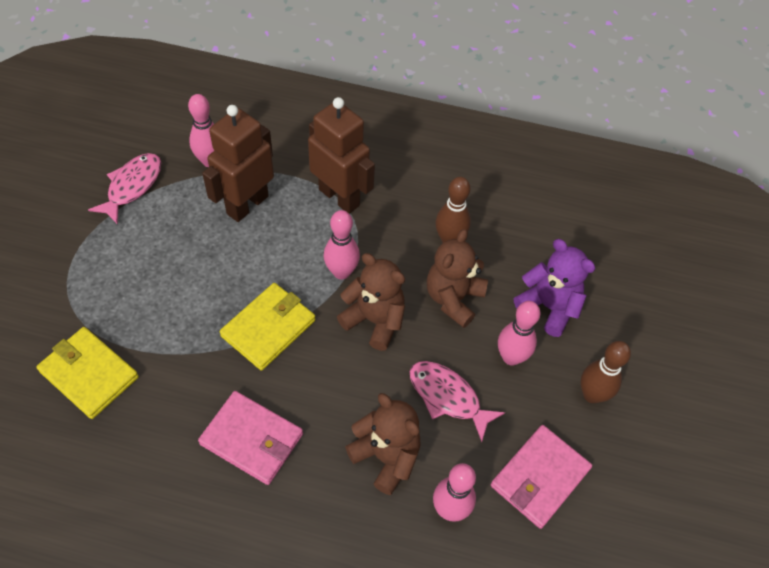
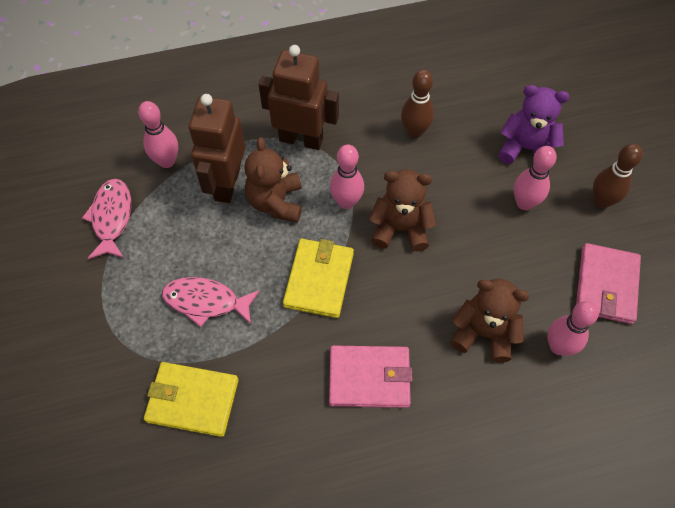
camera: 25 degrees left, 5 degrees up
pink fish [410,361,506,442] -> pink fish moved to [162,277,260,327]
brown teddy bear [427,229,488,328] -> brown teddy bear moved to [244,137,302,223]

